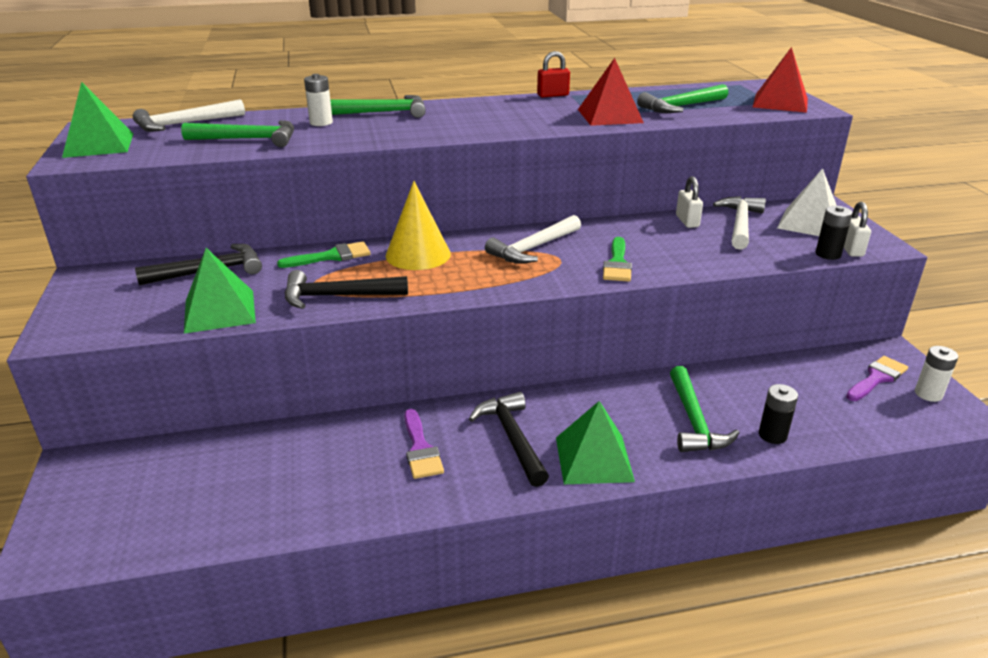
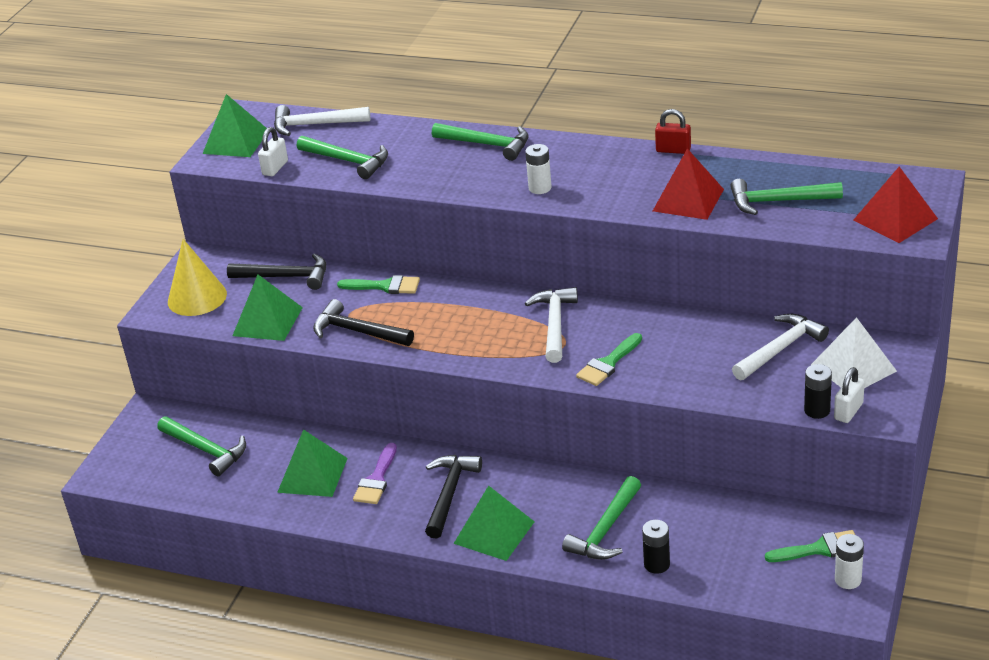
camera: 35 degrees right, 5 degrees up
white battery [304,74,333,126] -> white battery moved to [525,144,552,194]
yellow cone [386,181,451,270] -> yellow cone moved to [168,239,227,316]
white hammer [485,215,581,264] -> white hammer turned 105 degrees clockwise [525,287,578,363]
white padlock [676,176,703,228] -> white padlock moved to [258,127,288,176]
purple brush [846,356,908,401] -> green brush [765,530,855,562]
none -> green hammer [157,417,246,476]
none -> green pyramid [277,429,348,497]

